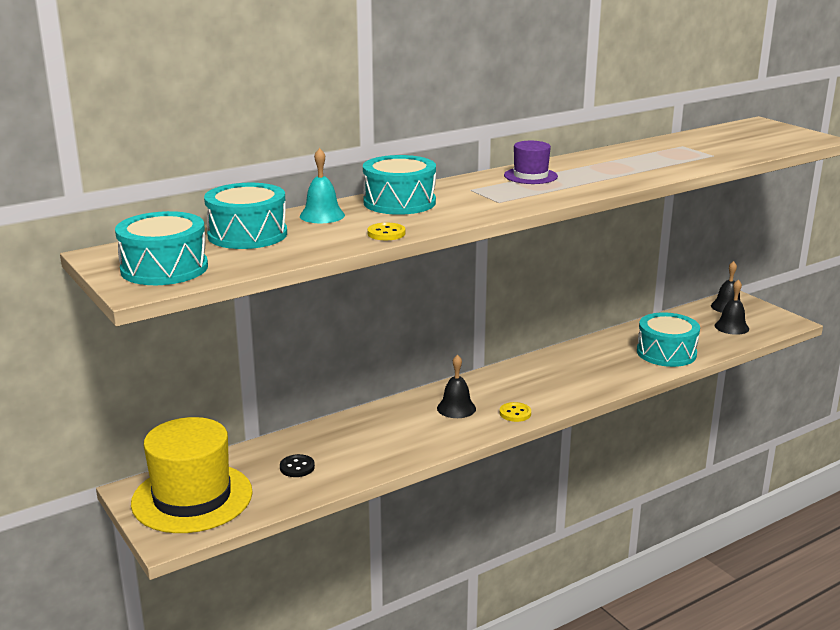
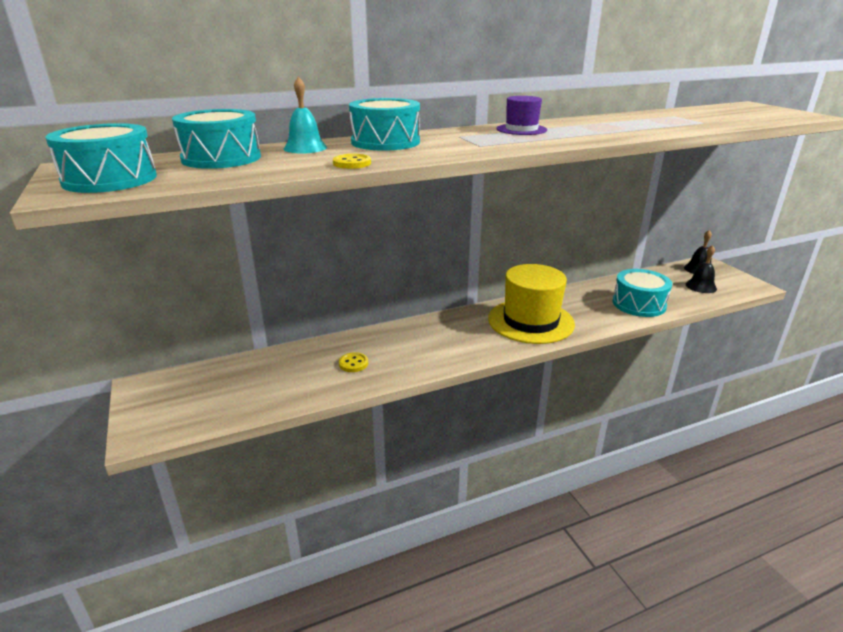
camera: 10 degrees right, 5 degrees up
yellow hat [131,417,253,533] -> yellow hat moved to [488,264,575,344]
black button [280,454,315,477] -> none
black bell [437,355,476,418] -> none
yellow button [500,402,531,422] -> yellow button moved to [339,352,368,372]

